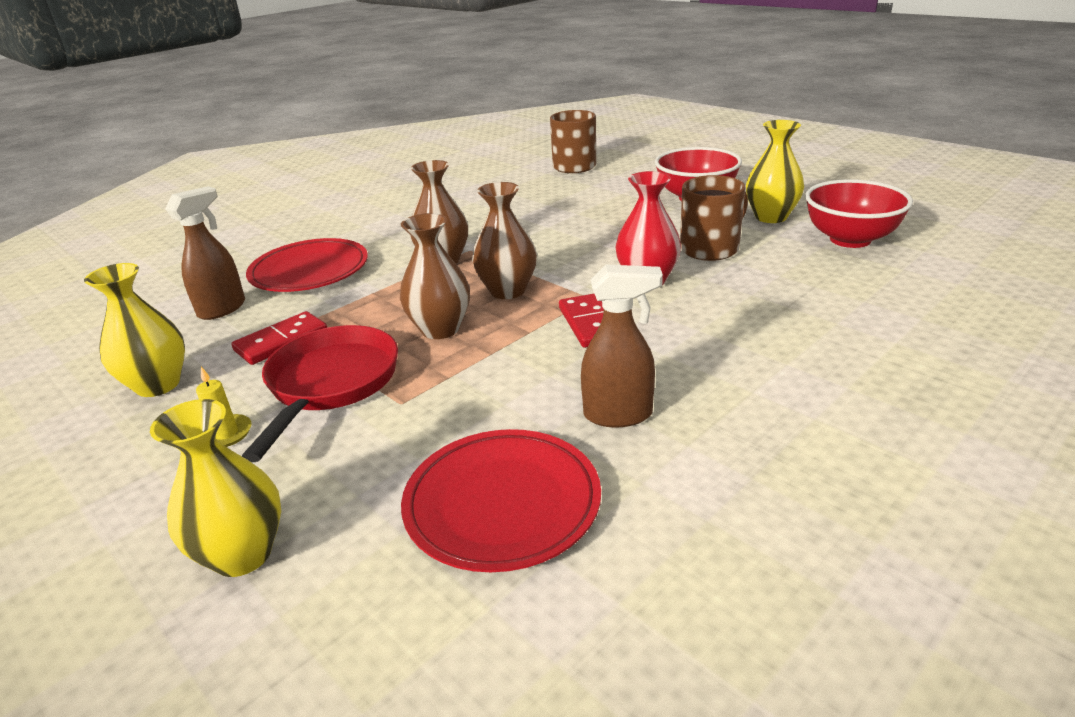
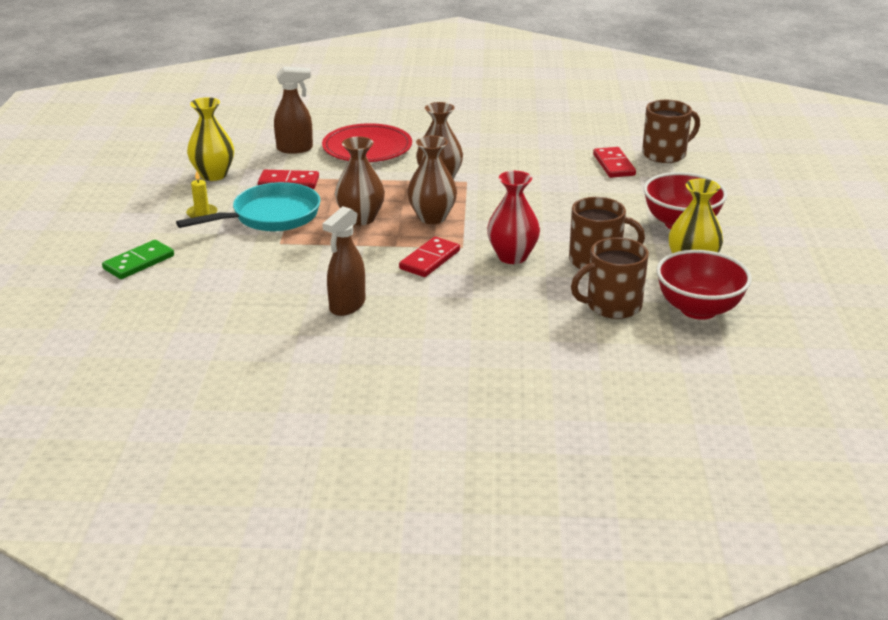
camera: 45 degrees right, 0 degrees up
yellow vase [150,399,281,577] -> green domino [102,240,174,279]
red pan [242,325,398,462] -> turquoise pan [176,182,320,231]
red plate [401,429,601,572] -> none
brown spray bottle [581,265,663,427] -> brown spray bottle turned 75 degrees clockwise [322,206,365,316]
none -> brown mug [571,237,649,319]
none -> red domino [593,147,636,178]

